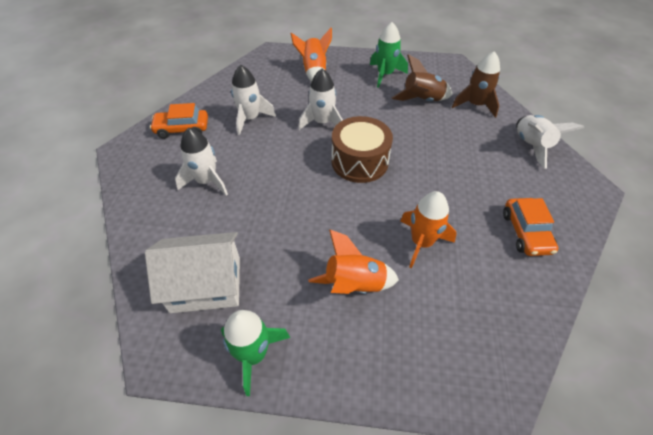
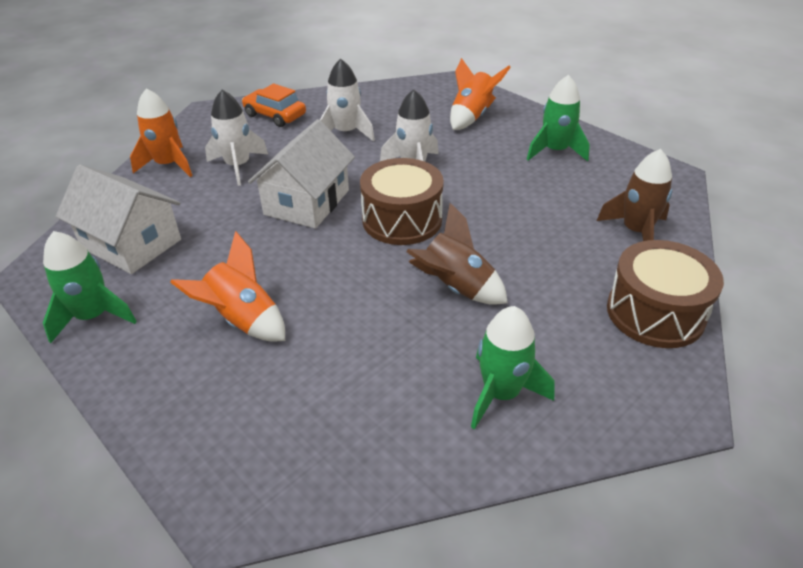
camera: 40 degrees right, 10 degrees down
brown rocket [391,54,452,101] -> brown rocket moved to [406,203,508,305]
orange rocket [400,191,457,268] -> orange rocket moved to [130,88,193,177]
orange car [503,198,558,256] -> green rocket [471,306,555,429]
white rocket [516,115,584,168] -> brown drum [607,240,724,348]
none -> white house [248,119,355,229]

